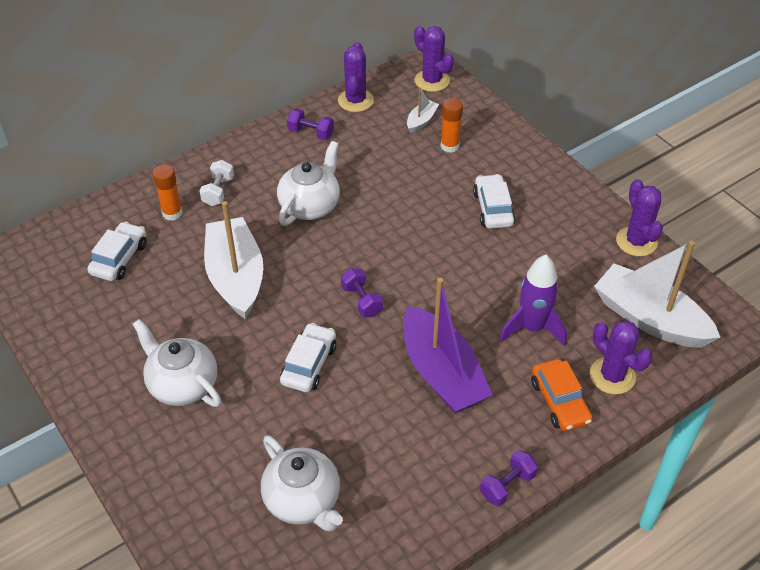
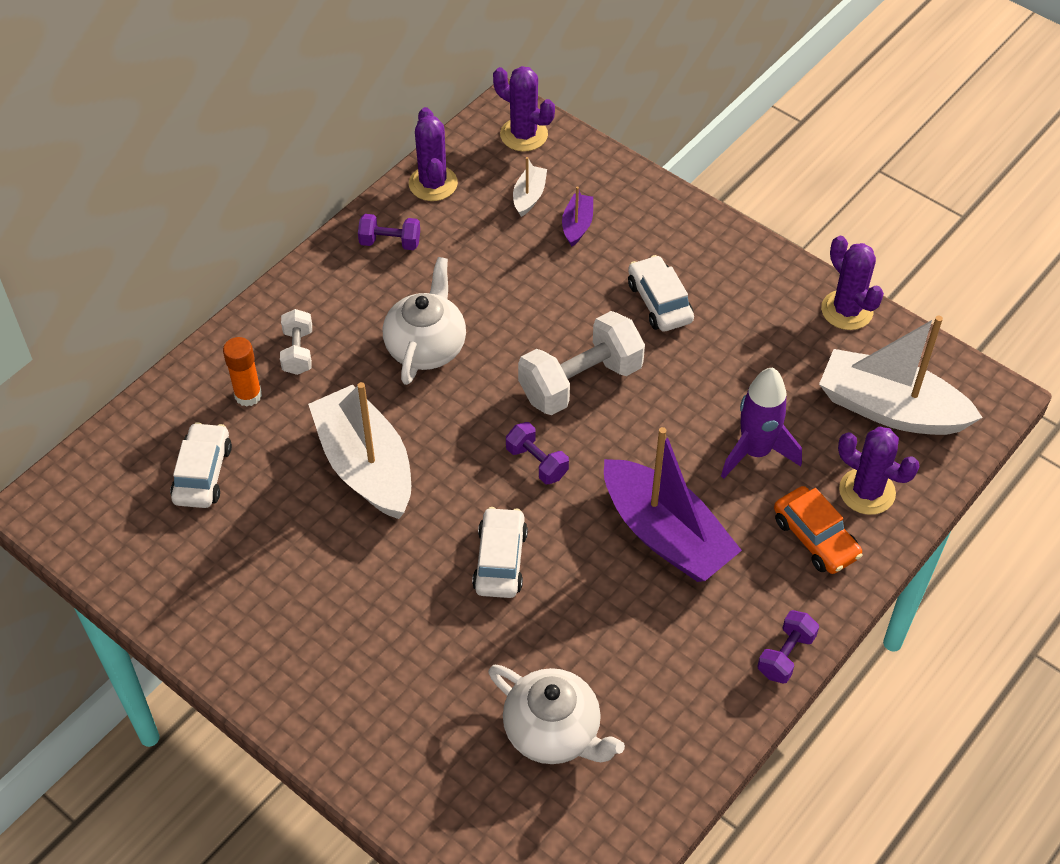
camera: 15 degrees left, 5 degrees up
white teapot [133,319,221,407] -> none
orange glue stick [441,98,463,153] -> purple boat [562,186,593,247]
none -> white dumbbell [518,311,645,415]

